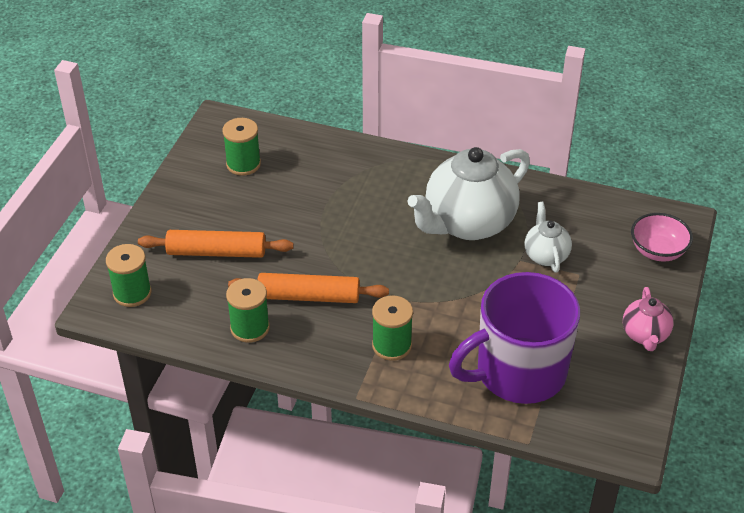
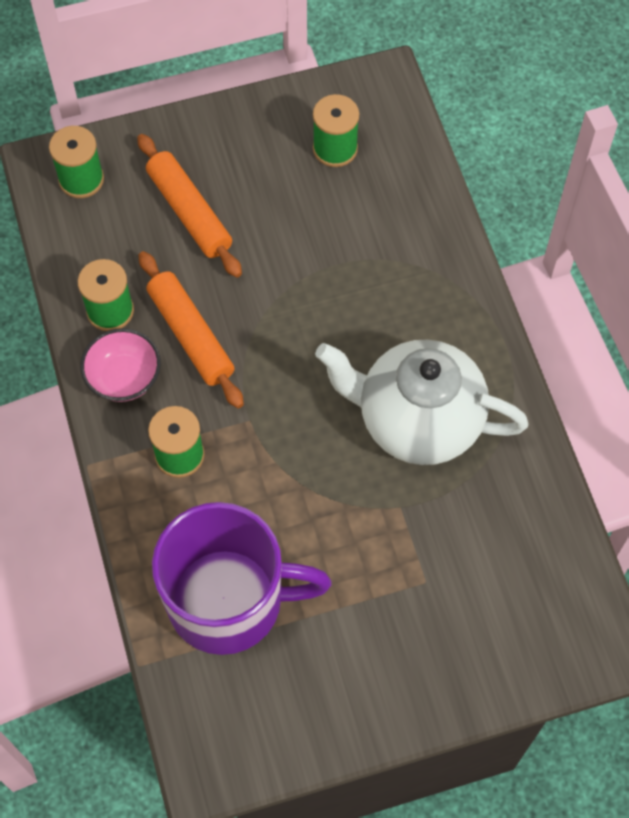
camera: 55 degrees right, 20 degrees up
purple mug [449,272,580,404] -> purple mug turned 150 degrees clockwise [152,502,331,655]
white teapot [524,202,572,272] -> none
pink teapot [623,287,674,351] -> none
pink bowl [631,213,693,262] -> pink bowl moved to [80,328,161,402]

